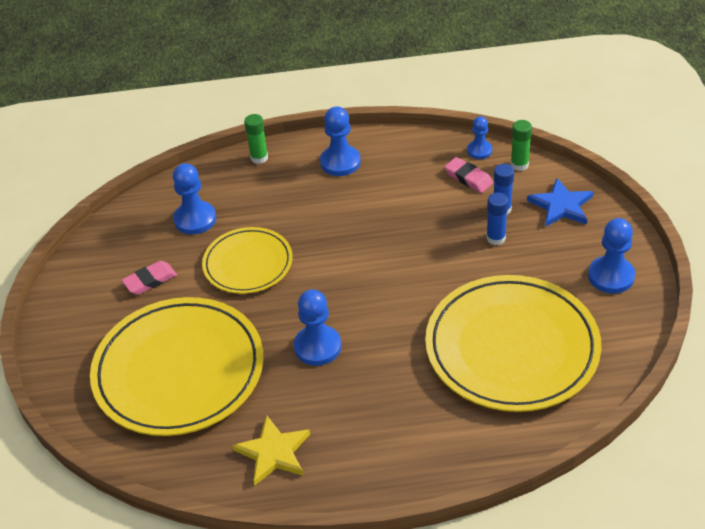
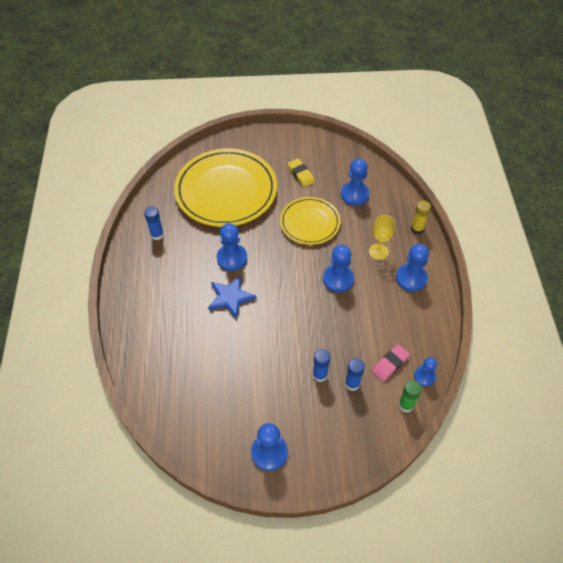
camera: 90 degrees right, 10 degrees up
pink eraser [122,261,177,295] -> yellow eraser [288,158,315,187]
yellow star [232,415,310,486] -> blue glue stick [144,207,164,240]
green glue stick [244,114,268,164] -> yellow glue stick [411,201,431,234]
yellow plate [425,275,602,412] -> none
blue star [527,178,593,227] -> blue star moved to [208,276,256,319]
none -> blue pawn [323,245,354,293]
none -> yellow goblet [369,215,395,260]

